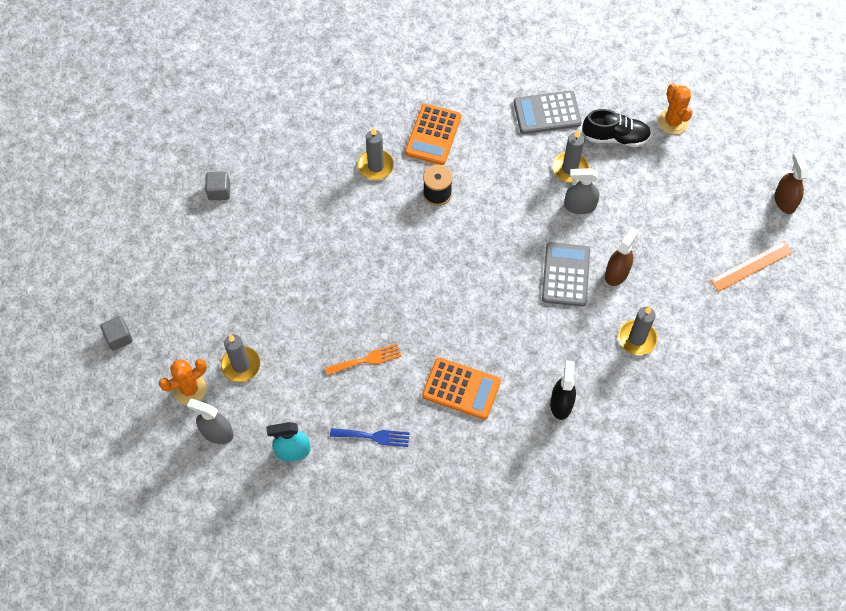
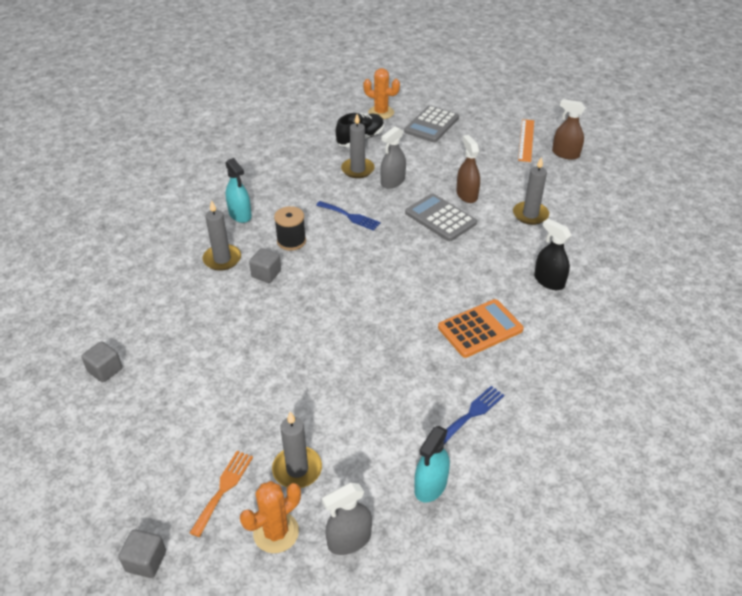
camera: 50 degrees left, 20 degrees down
orange cactus [159,359,207,405] -> orange cactus turned 45 degrees clockwise [240,481,301,553]
orange fork [325,344,402,375] -> orange fork moved to [190,451,253,537]
orange calculator [405,104,461,165] -> turquoise spray bottle [225,158,252,223]
grey calculator [514,91,582,134] -> grey calculator moved to [404,106,459,142]
brown spray bottle [775,152,809,214] -> brown spray bottle moved to [552,99,585,160]
none -> grey cube [249,248,281,283]
none -> blue fork [316,201,381,231]

